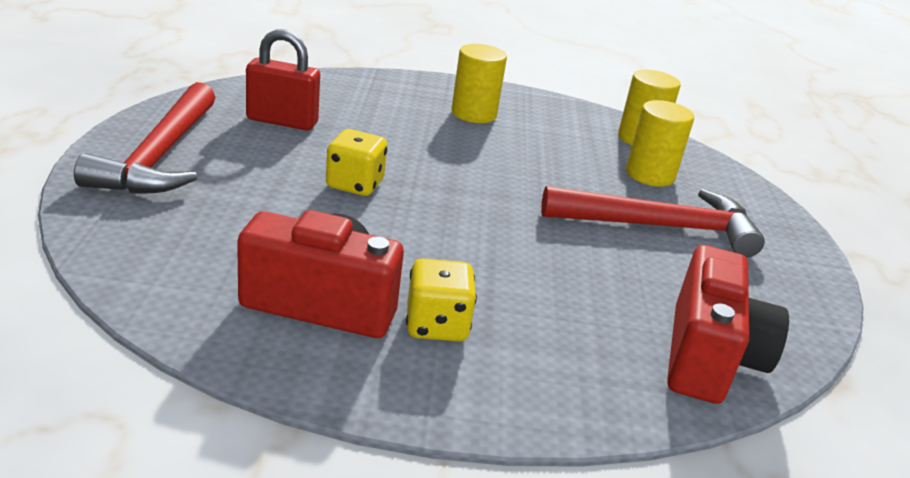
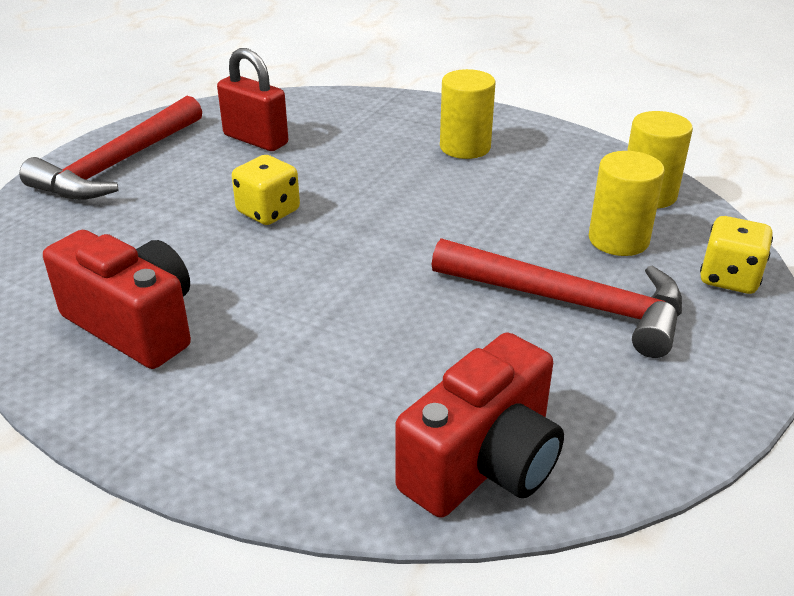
camera: 30 degrees right, 5 degrees up
yellow dice [406,258,477,342] -> yellow dice moved to [700,216,773,294]

